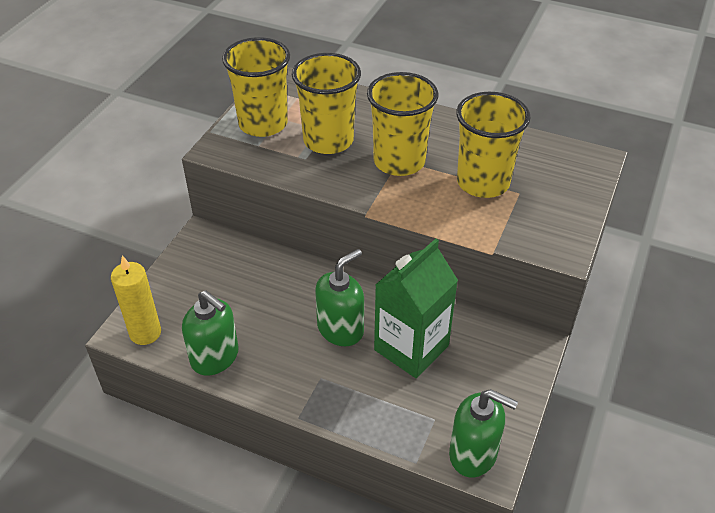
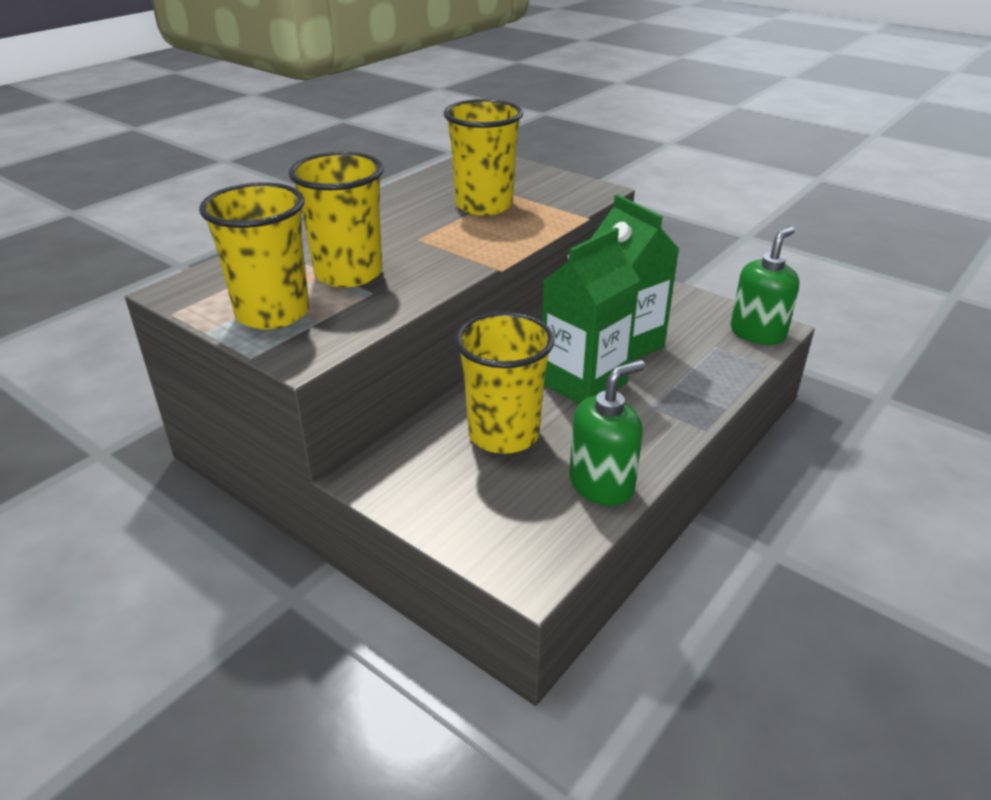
camera: 75 degrees left, 10 degrees down
yellow candle [111,255,161,345] -> none
green soap dispenser [315,249,364,346] -> green carton [542,227,640,404]
yellow cup [367,72,439,176] -> yellow cup moved to [455,312,555,454]

